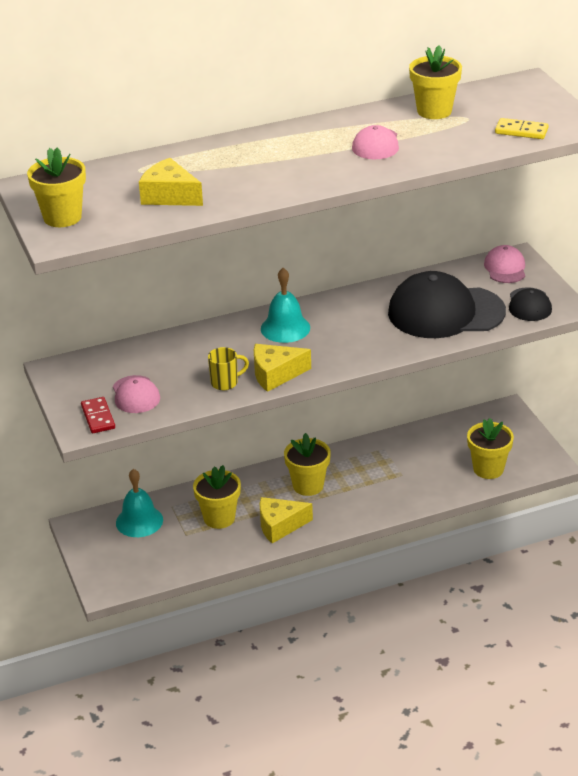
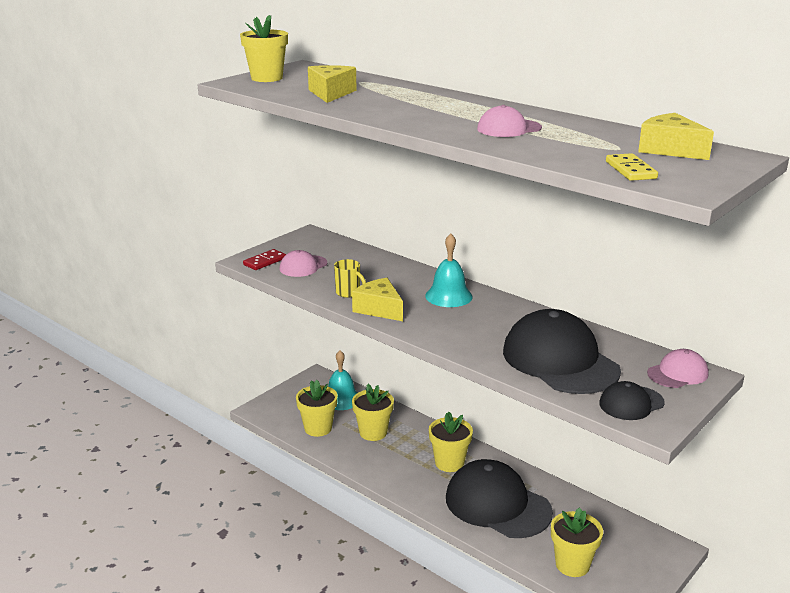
camera: 60 degrees right, 10 degrees down
yellow cheese [260,497,313,544] -> yellow cheese moved to [638,113,714,160]
yellow flower pot [409,45,462,119] -> yellow flower pot moved to [296,380,338,437]
none -> black cap [446,459,553,538]

